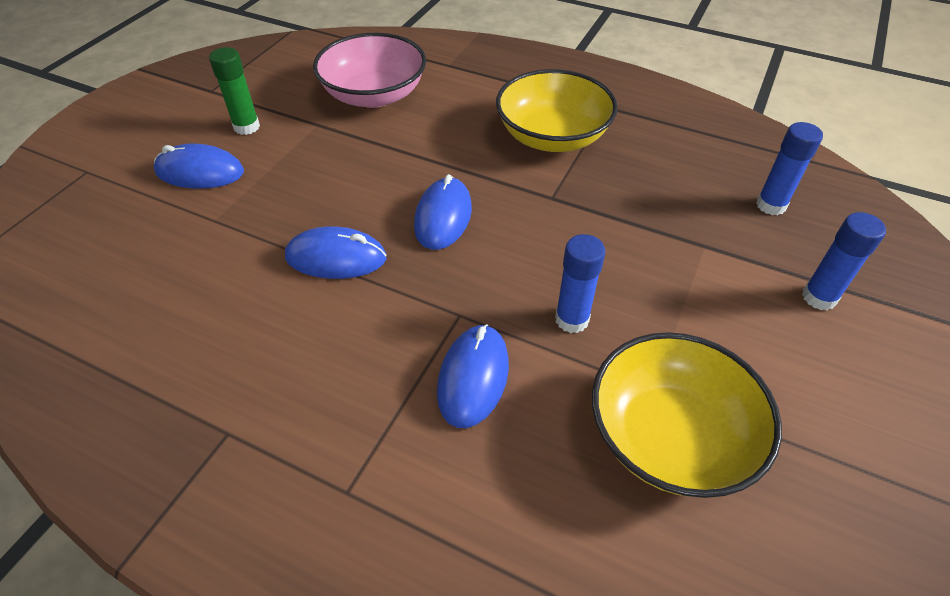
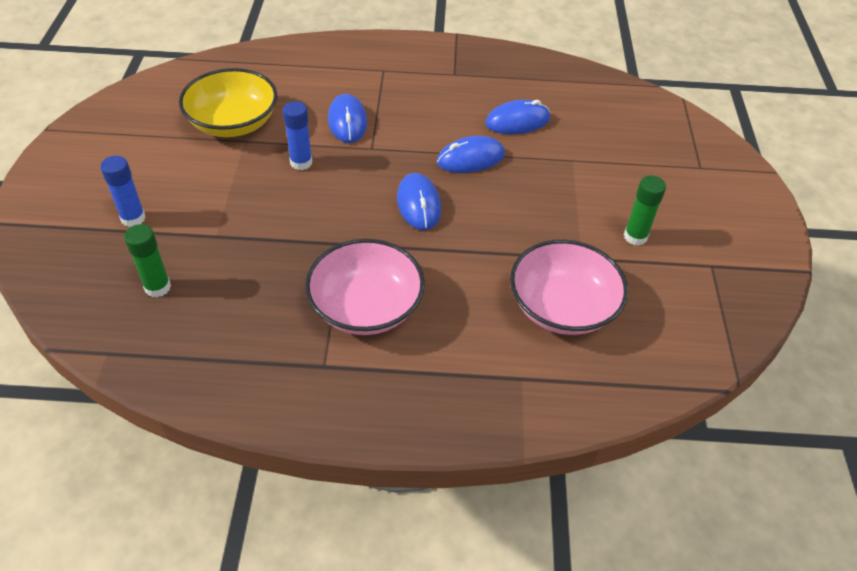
camera: 155 degrees right, 0 degrees up
blue mouse [154,144,244,189] -> blue mouse moved to [485,100,550,134]
yellow bowl [496,69,618,152] -> pink bowl [305,239,425,335]
blue glue stick [756,122,823,215] -> green glue stick [124,224,171,297]

